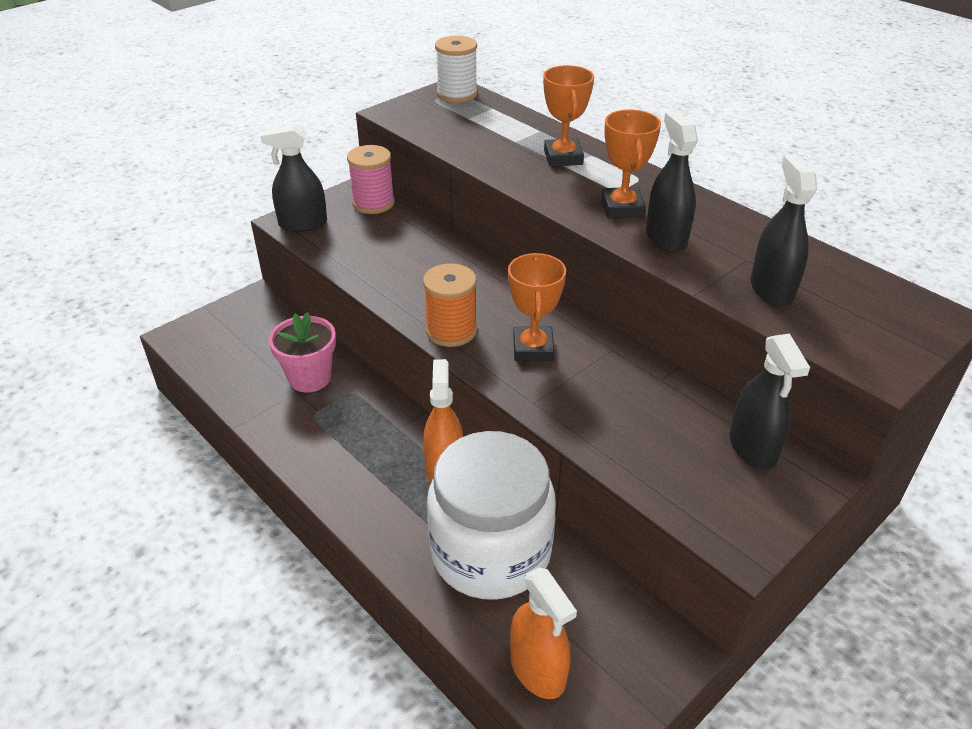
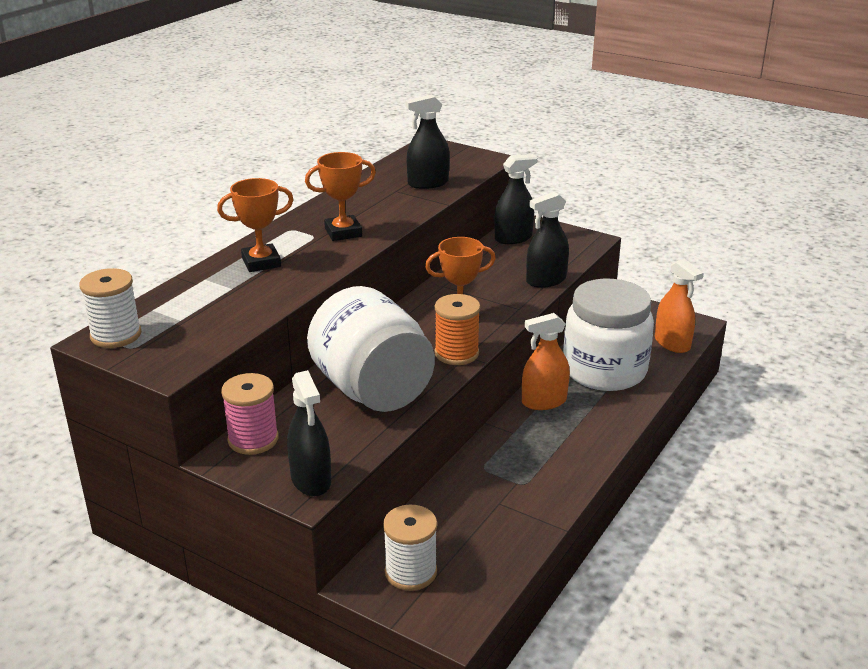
camera: 105 degrees left, 10 degrees down
pink flower pot [269,312,336,393] -> none
orange spray bottle [510,568,577,699] -> orange spray bottle turned 105 degrees clockwise [655,259,704,353]
black spray bottle [646,111,698,253] -> black spray bottle moved to [526,192,569,288]
none -> white jar [307,286,435,412]
none -> white spool [383,505,437,591]

